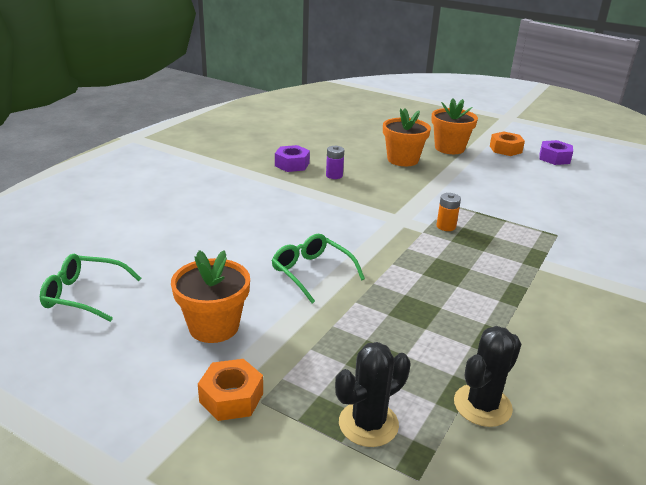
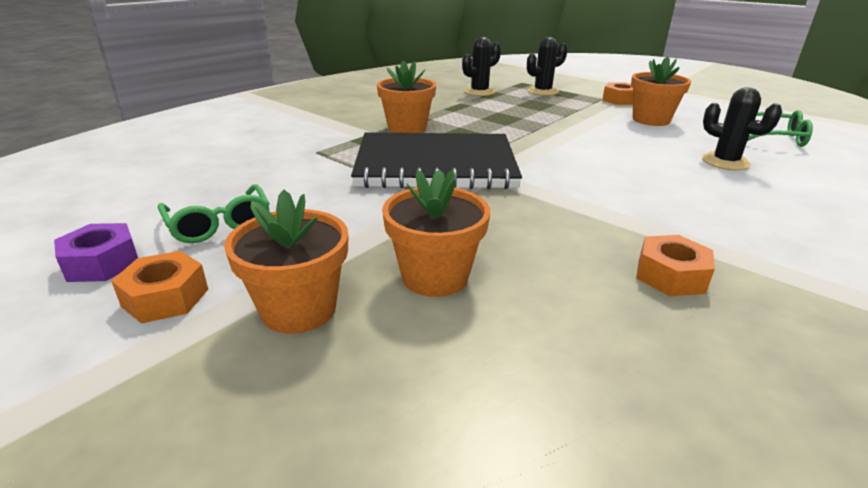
camera: 170 degrees left, 0 degrees up
green glasses [272,234,365,303] -> green glasses moved to [158,184,270,243]
purple nut [275,145,310,172] -> orange nut [636,235,715,296]
purple battery [326,145,344,179] -> none
orange battery [436,193,461,231] -> black notebook [351,132,522,189]
none -> orange flower pot [377,60,436,133]
none -> black cactus [702,87,782,170]

